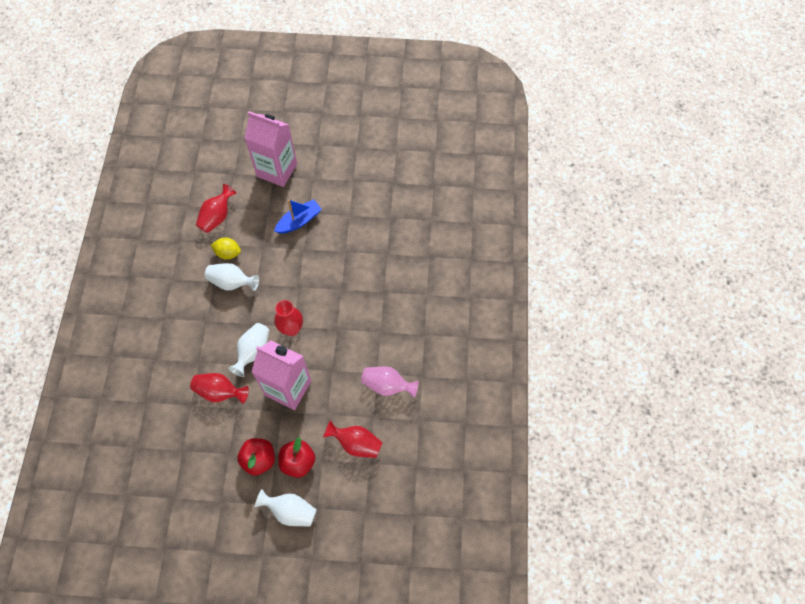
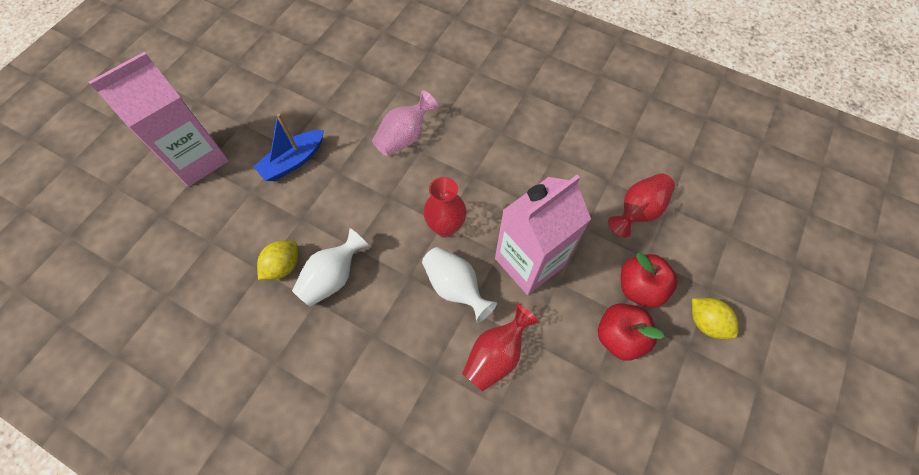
camera: 65 degrees left, 0 degrees up
red vase [196,184,237,233] -> none
white vase [255,489,317,527] -> yellow lemon [692,298,738,339]
blue boat [274,199,322,234] -> blue boat turned 120 degrees counterclockwise [253,114,324,181]
pink vase [361,367,419,398] -> pink vase moved to [372,91,438,156]

